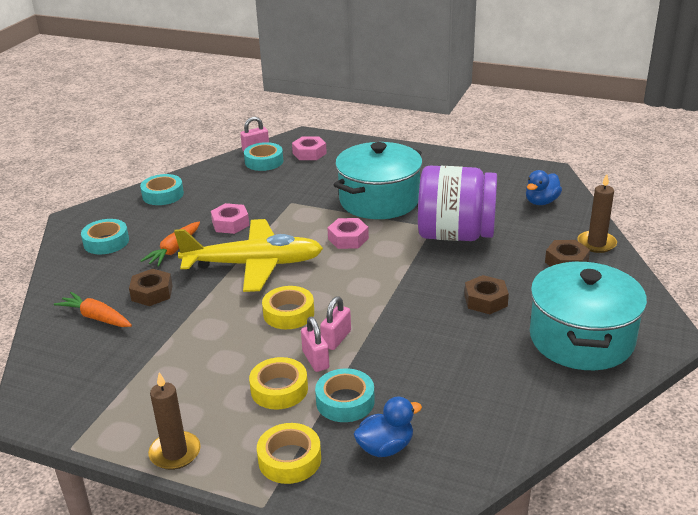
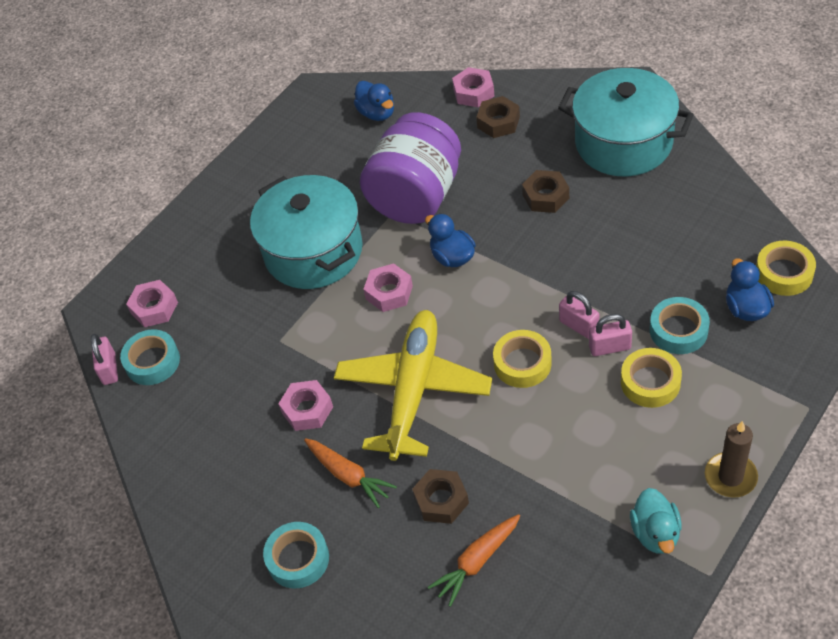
camera: 70 degrees left, 20 degrees up
turquoise tape [140,174,184,205] -> none
yellow tape [257,423,321,484] -> yellow tape moved to [756,241,816,296]
brown candle [577,174,617,253] -> pink nut [452,67,494,107]
none -> blue duck [425,214,475,267]
none -> turquoise duck [630,488,682,554]

